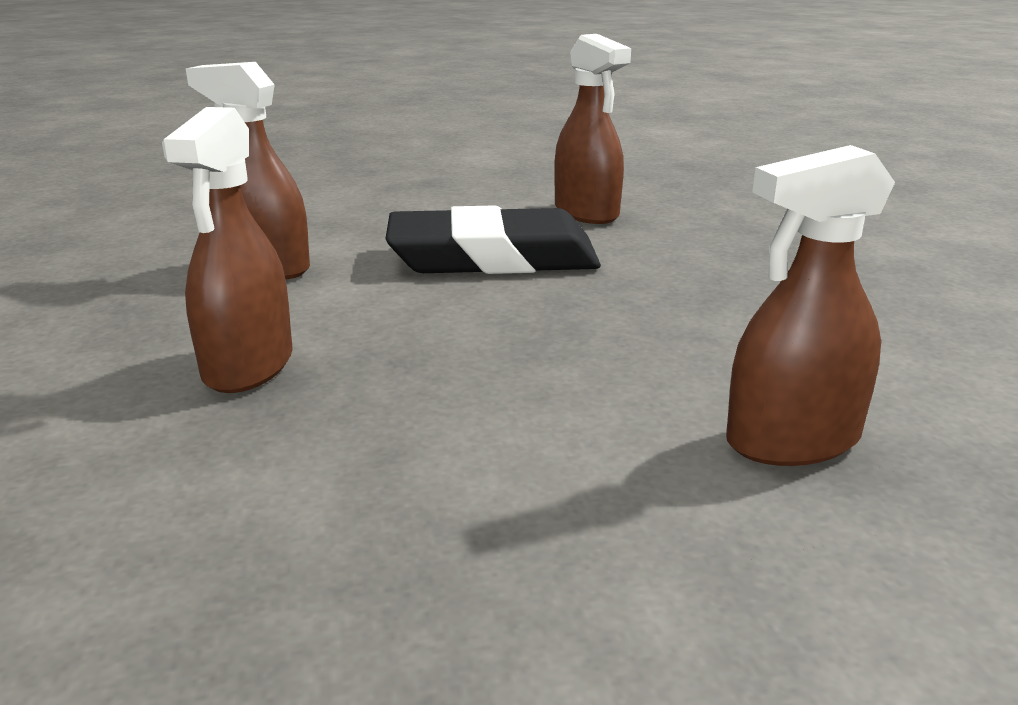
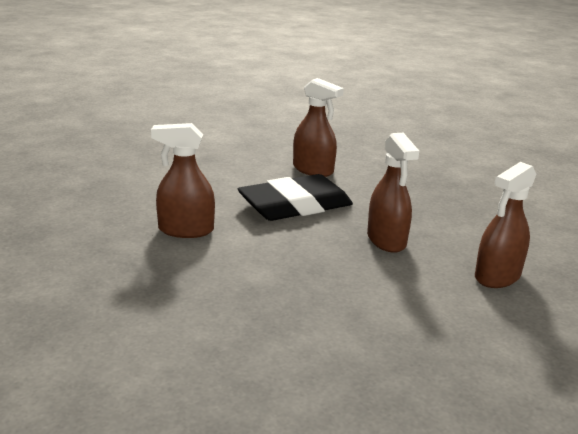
camera: 25 degrees left, 0 degrees up
brown spray bottle [162,107,293,393] -> brown spray bottle moved to [367,133,419,253]

